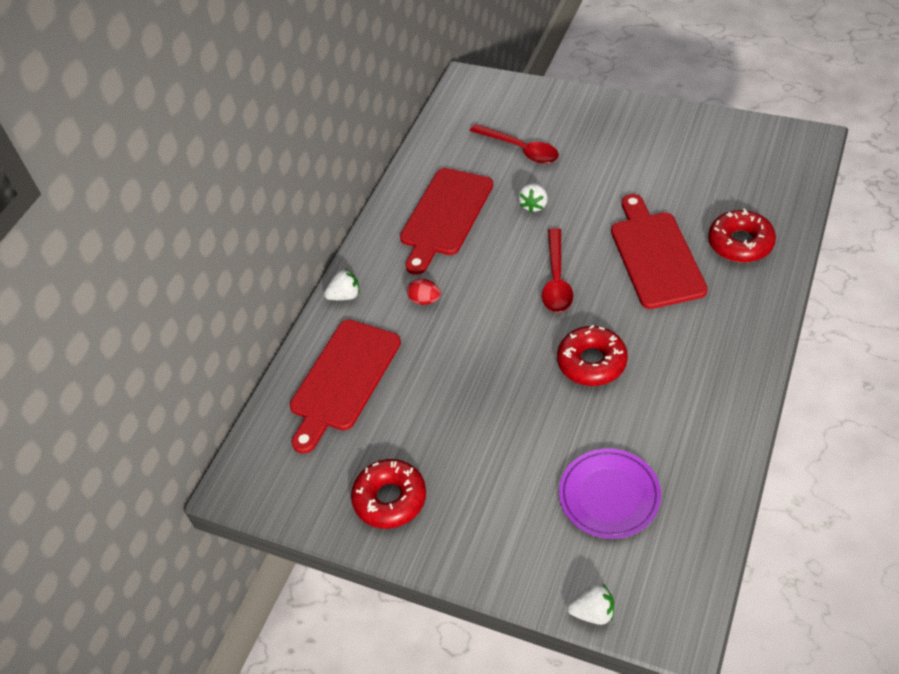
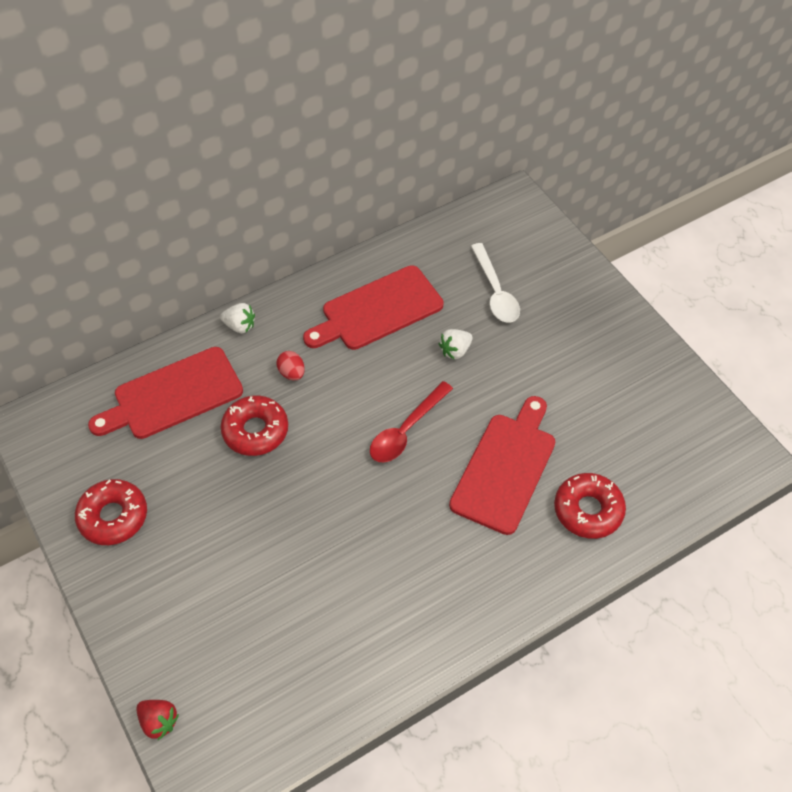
camera: 30 degrees right, 5 degrees up
red spoon [470,124,559,164] -> white spoon [471,243,520,323]
red donut [557,325,628,386] -> red donut moved to [220,396,288,456]
purple plate [559,449,661,539] -> none
white strawberry [567,583,614,625] -> red strawberry [136,700,179,740]

